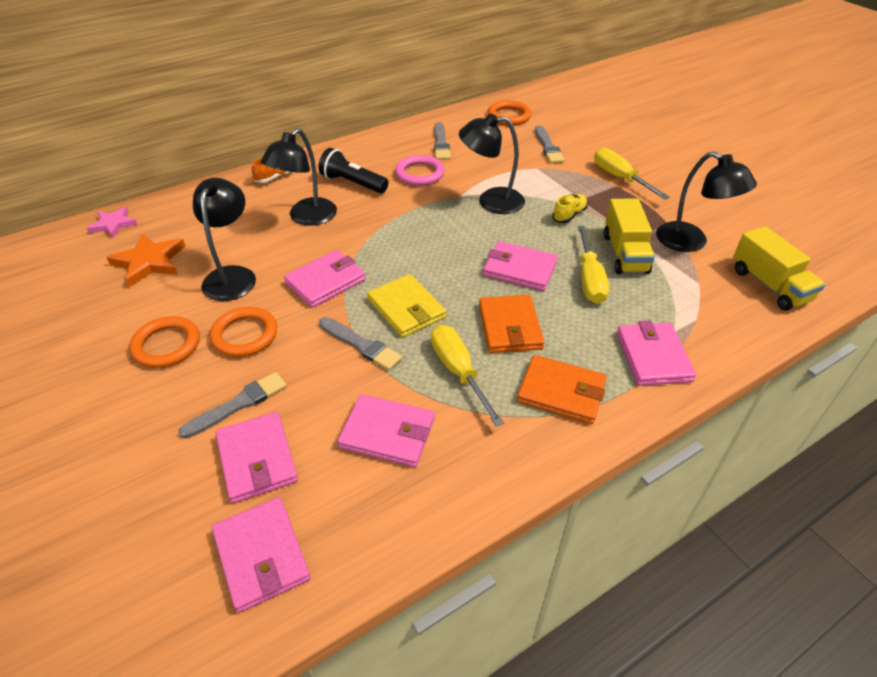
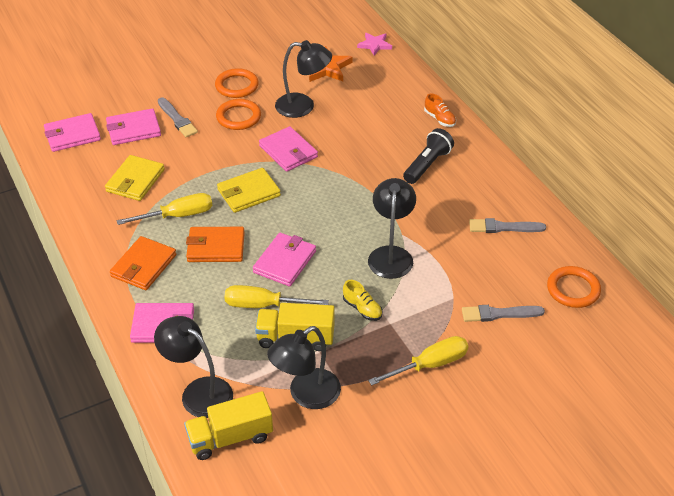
camera: 95 degrees right, 0 degrees up
black lamp [261,128,337,226] -> black lamp moved to [154,316,233,418]
grey brush [319,317,402,370] -> none
pink wallet [337,394,435,467] -> yellow wallet [105,155,165,201]
pink ring [395,155,445,186] -> none

